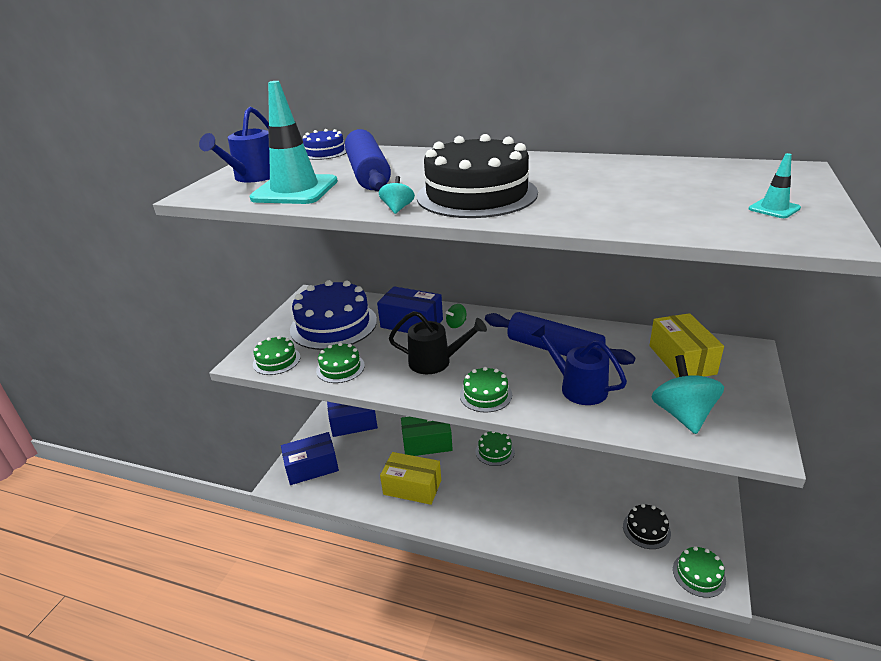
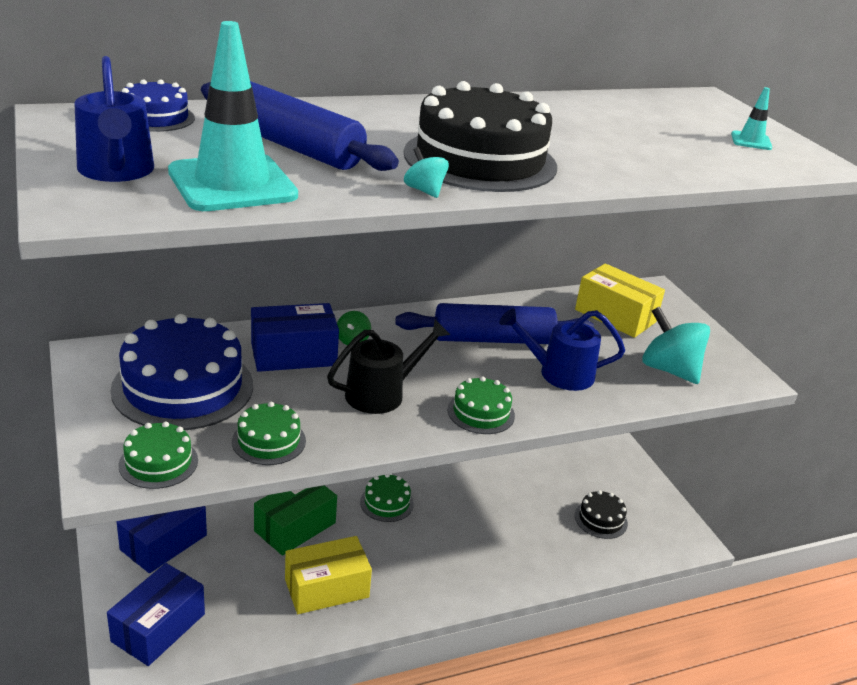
camera: 45 degrees left, 0 degrees up
green cake [673,546,726,598] -> none

